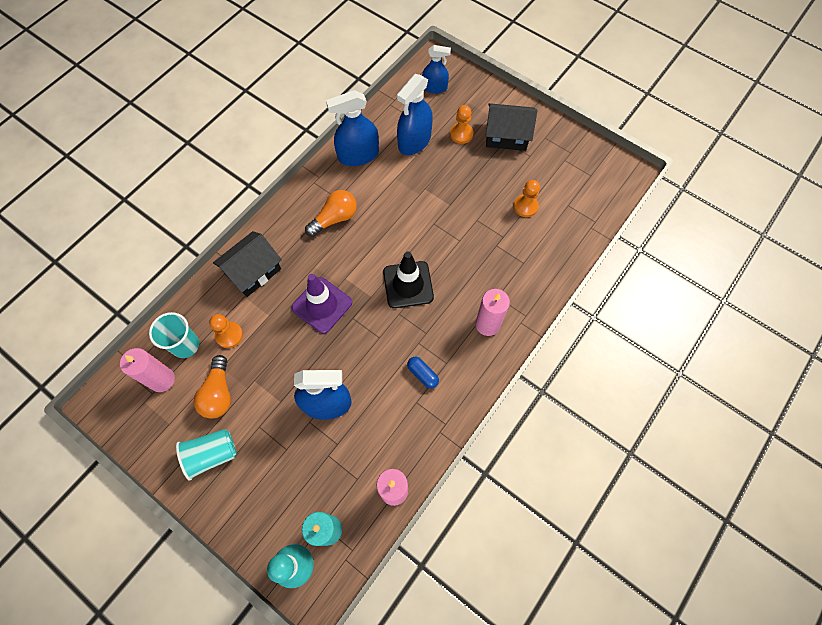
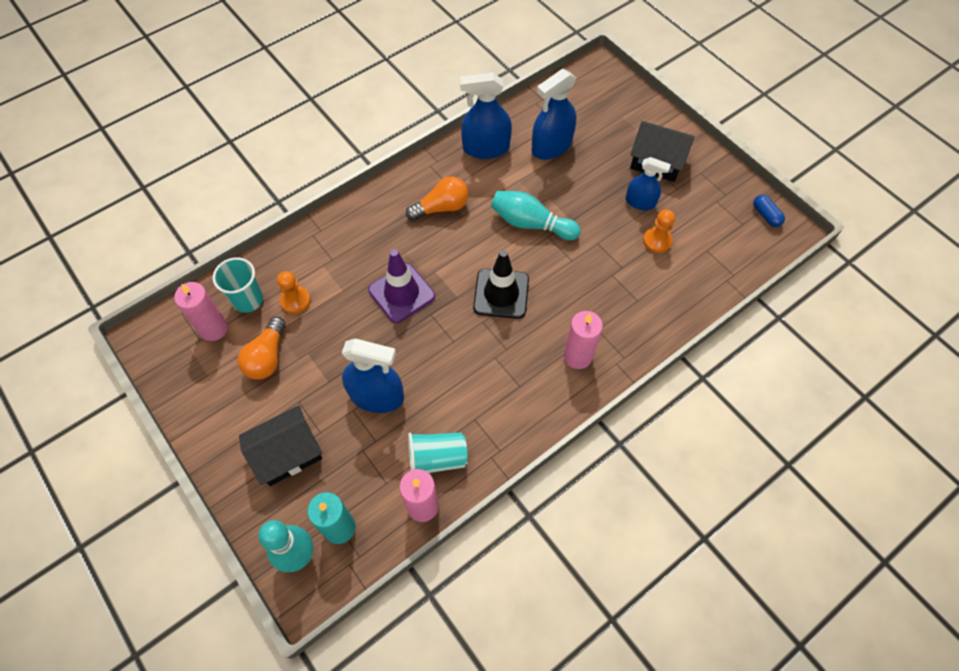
camera: 15 degrees right, 5 degrees down
turquoise cup [176,429,237,481] -> turquoise cup moved to [408,432,468,473]
black house [213,231,282,297] -> black house moved to [239,405,322,486]
blue capsule [407,357,439,389] -> blue capsule moved to [753,195,785,227]
blue spray bottle [422,45,451,94] -> blue spray bottle moved to [625,157,671,210]
orange pawn [450,105,473,144] -> none
none -> turquoise bowling pin [491,191,581,240]

